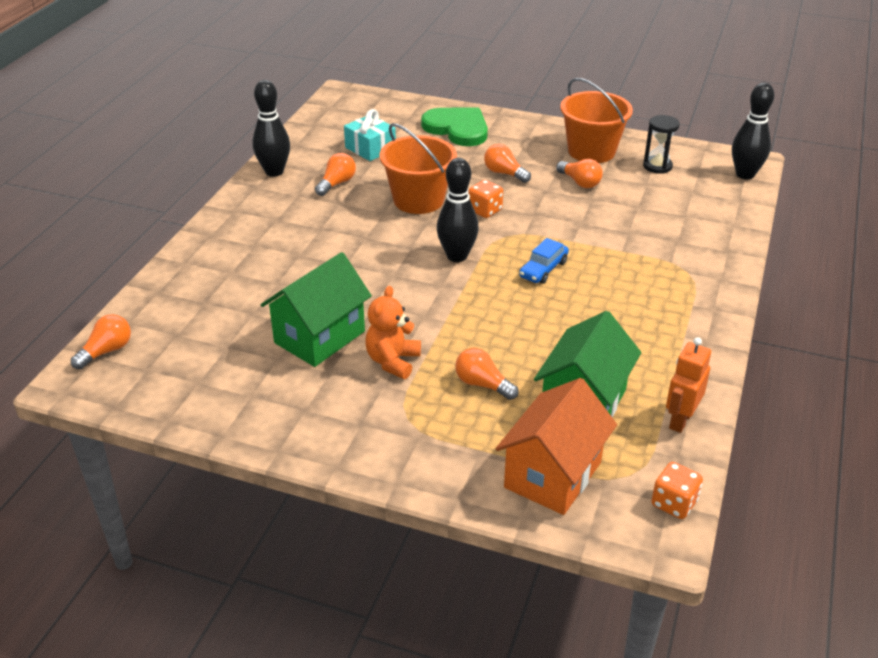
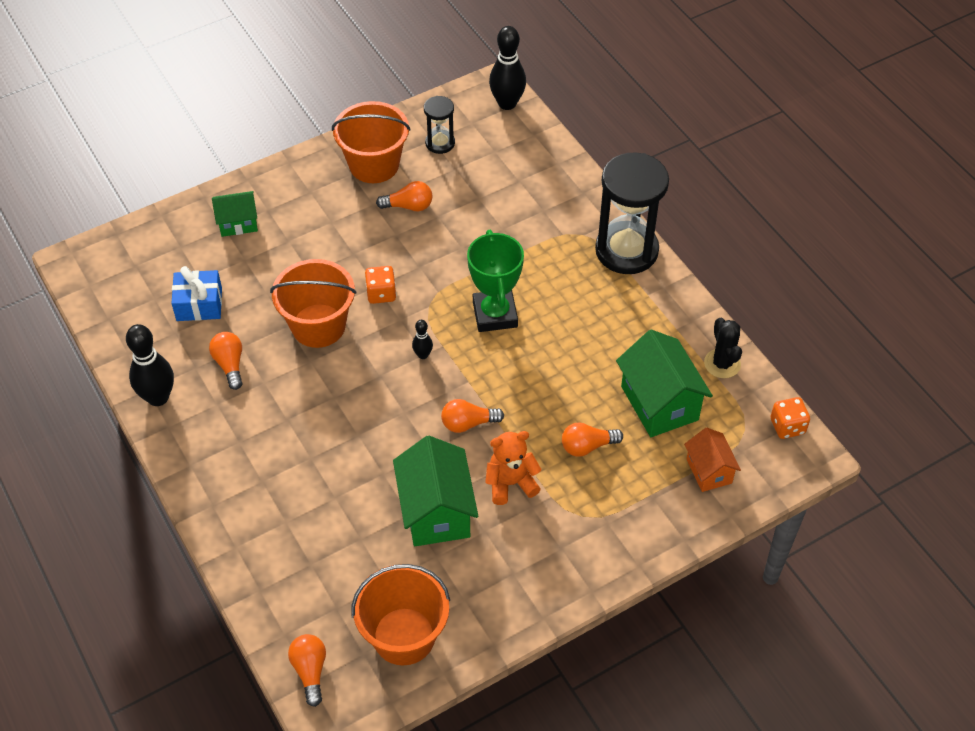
camera: 50 degrees left, 15 degrees up
turquoise gift [344,109,396,161] -> blue gift [171,266,222,321]
orange teddy bear [365,286,421,379] -> orange teddy bear turned 105 degrees clockwise [485,431,542,505]
green heart [421,108,488,146] -> green house [212,191,258,237]
black bowling pin [437,158,479,262] -> black bowling pin [412,320,433,359], size x0.49
orange light bulb [484,144,531,183] -> orange light bulb moved to [441,399,504,433]
orange house [496,378,617,515] -> orange house [684,428,741,492], size x0.59
blue car [519,238,569,284] -> green trophy [467,230,524,332]
orange robot [666,337,711,433] -> black cactus [704,318,742,378]
none -> orange bucket [352,564,450,665]
none -> black hourglass [595,153,669,274]

